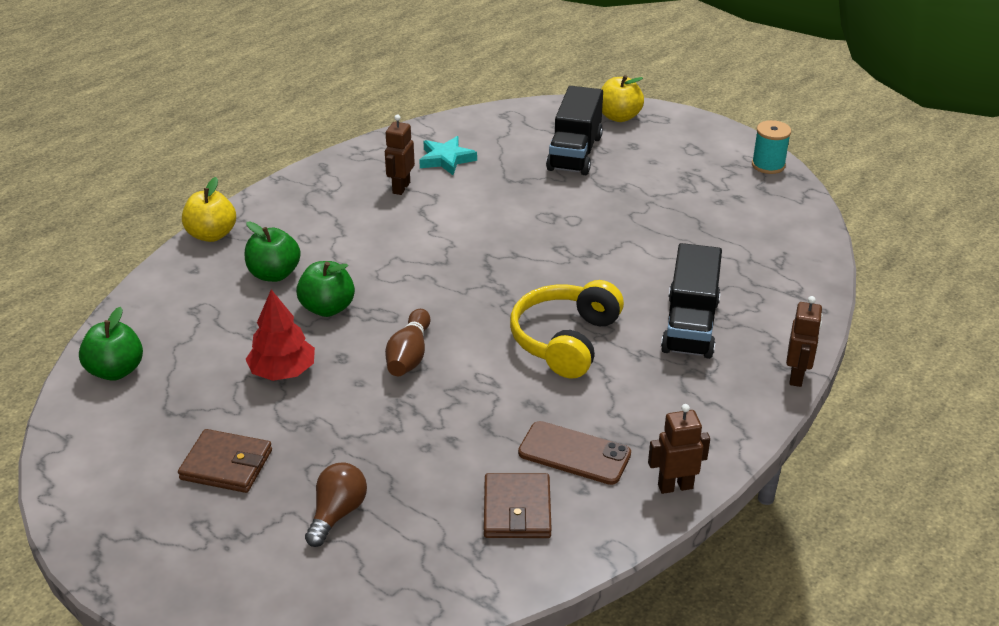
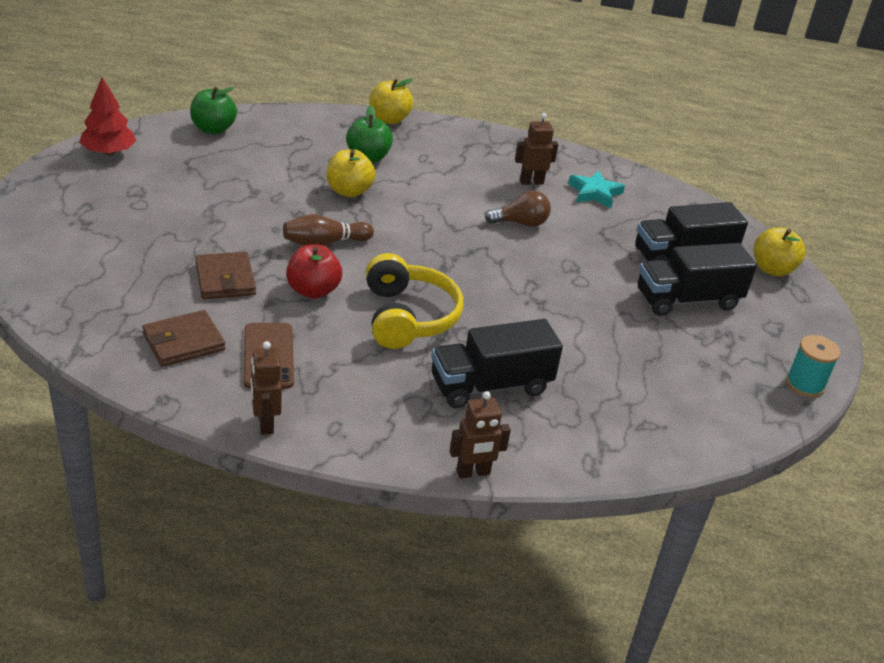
camera: 55 degrees right, 0 degrees up
brown wallet [178,429,272,493] -> brown wallet moved to [195,252,256,299]
red tree [246,289,315,381] -> red tree moved to [79,77,137,155]
green apple [296,261,355,317] -> yellow apple [327,149,376,197]
brown light bulb [305,462,367,547] -> brown light bulb moved to [485,190,551,227]
yellow headphones [510,280,624,379] -> yellow headphones turned 90 degrees clockwise [366,253,463,349]
brown robot [648,404,710,494] -> brown robot turned 150 degrees counterclockwise [251,341,282,435]
none -> red apple [286,245,342,299]
none -> black truck [638,243,757,316]

